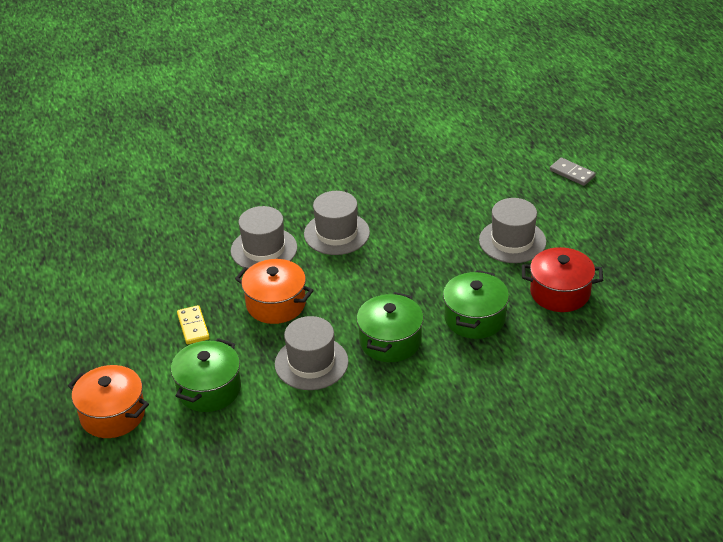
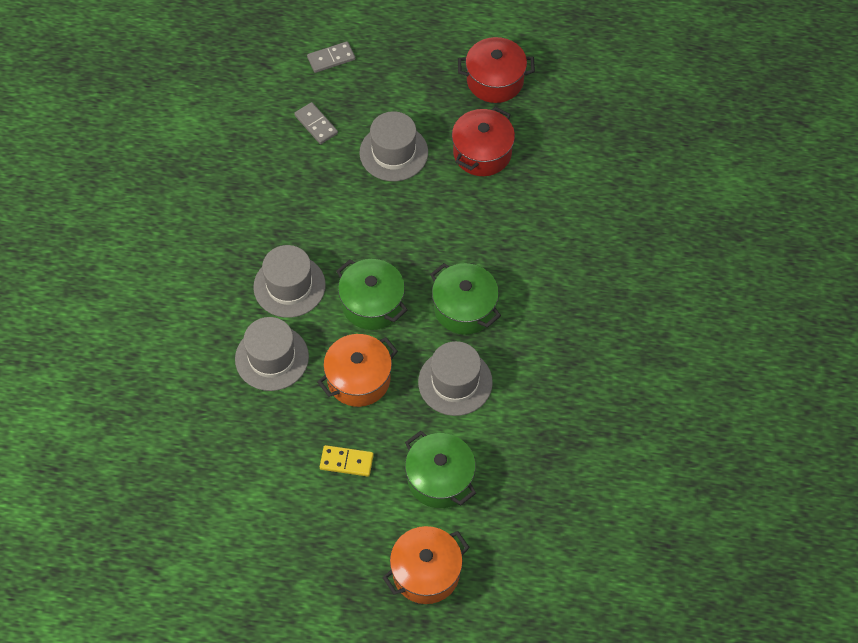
camera: 65 degrees left, 20 degrees up
green pot [443,270,509,339] -> green pot moved to [336,259,408,330]
none -> grey domino [294,102,338,144]
none -> red pot [458,37,535,103]

